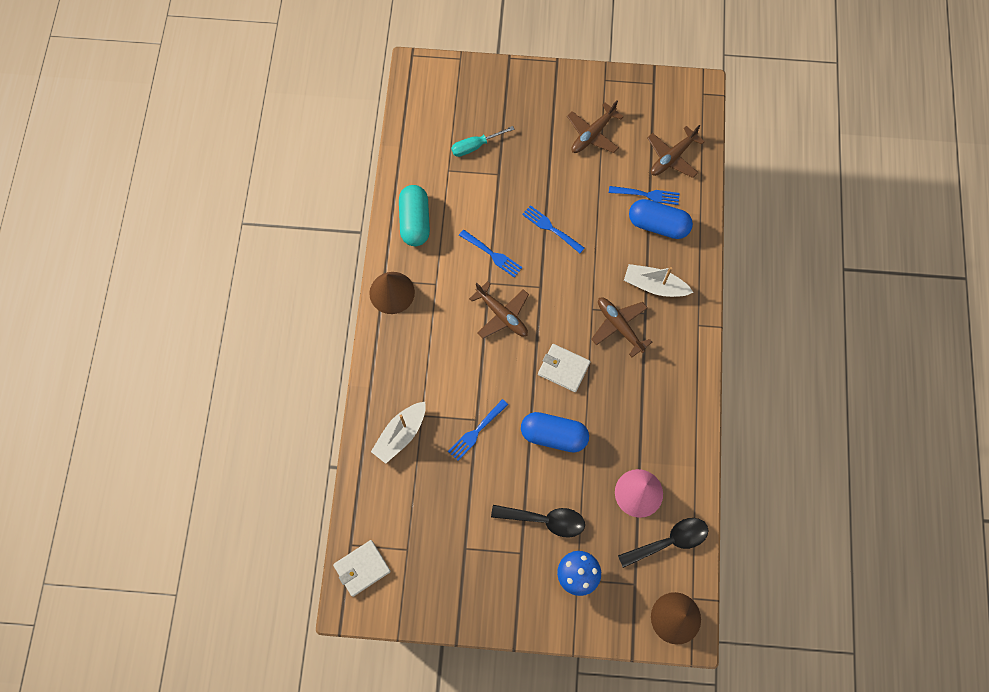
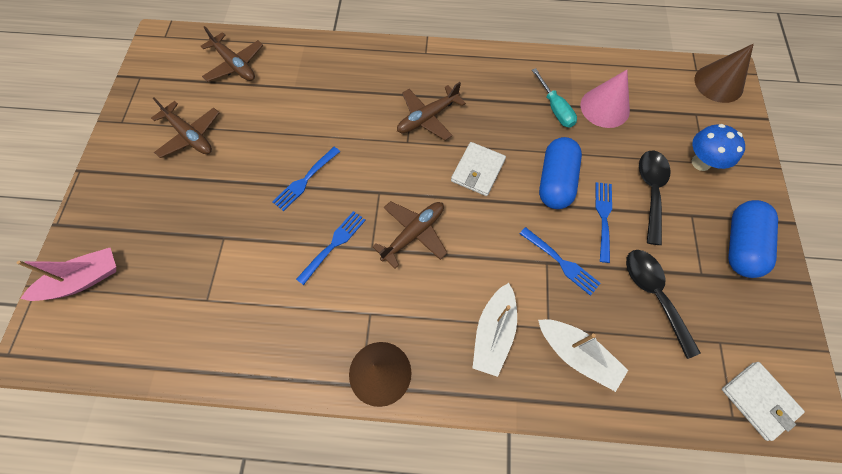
camera: 90 degrees left, 5 degrees down
turquoise capsule [399,185,430,246] -> none
turquoise screwdriver [451,126,514,157] -> turquoise screwdriver moved to [532,68,577,128]
blue fork [609,186,680,205] -> blue fork moved to [596,182,612,263]
black spoon [618,518,708,568] -> black spoon moved to [626,250,701,359]
white boat [624,264,694,297] -> white boat moved to [473,283,517,377]
blue capsule [629,199,693,239] -> blue capsule moved to [728,200,778,278]
none -> pink boat [17,248,116,301]

